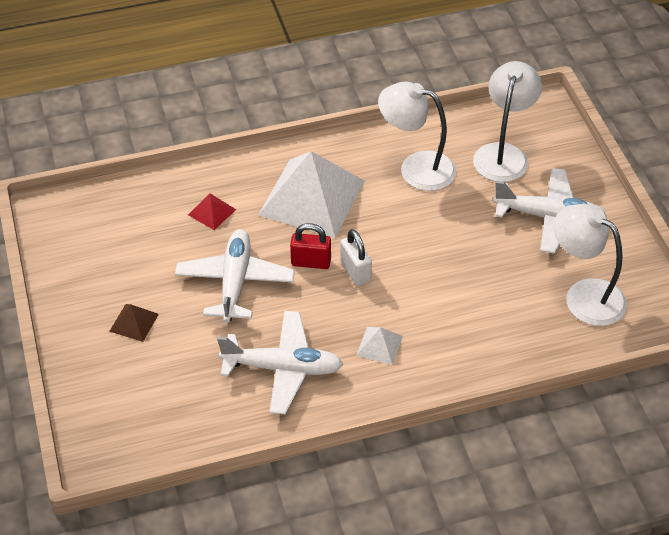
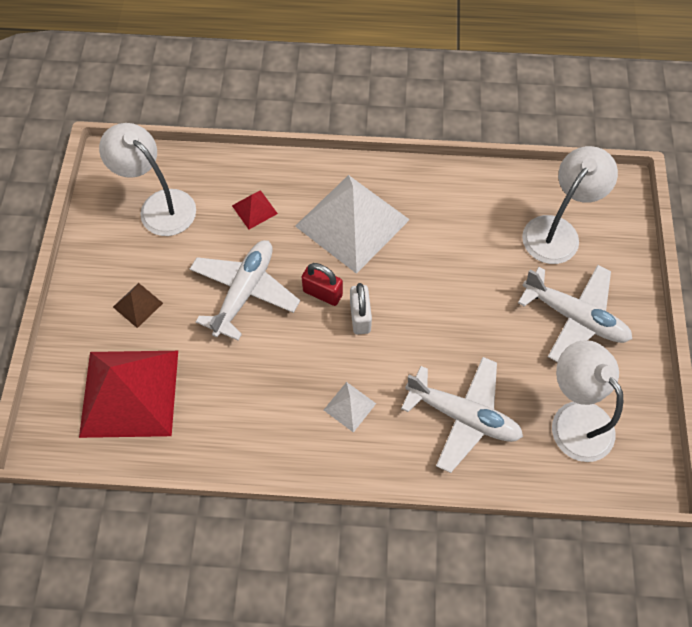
camera: 20 degrees right, 15 degrees up
white plane [217,311,343,415] -> white plane moved to [401,357,523,473]
white lamp [378,82,456,191] -> white lamp moved to [99,123,196,236]
none -> red pyramid [79,351,178,438]

